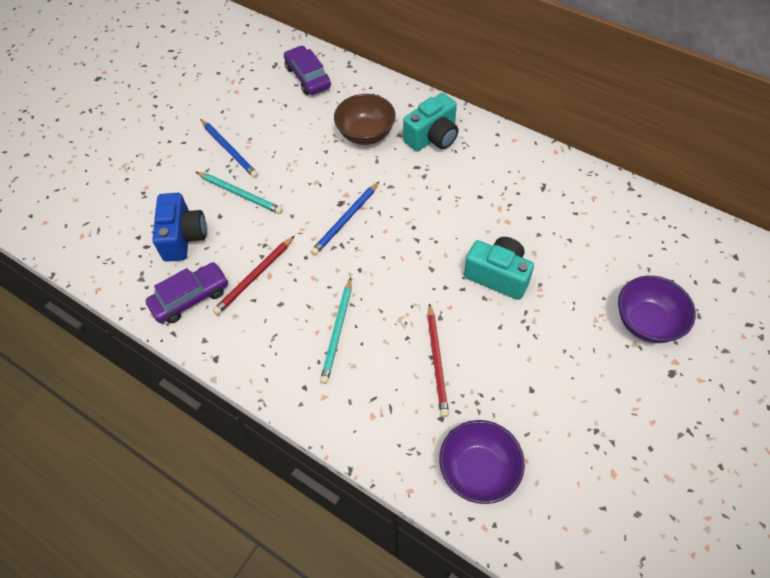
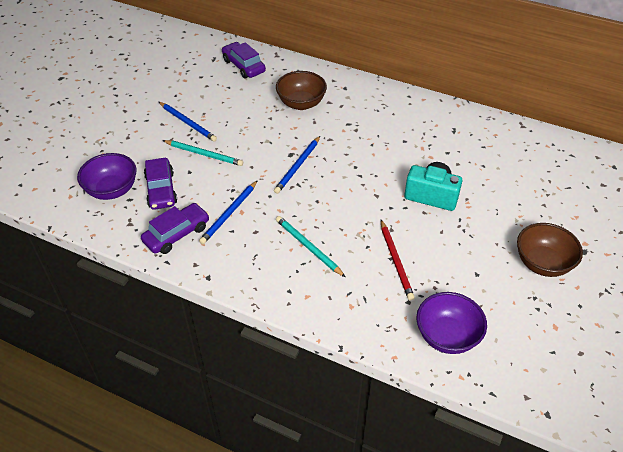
camera: 10 degrees left, 10 degrees down
blue camera [152,193,207,262] -> purple car [144,157,177,210]
red pencil [213,236,294,315] -> blue pencil [199,180,258,244]
turquoise pencil [320,278,352,384] -> turquoise pencil turned 135 degrees clockwise [276,216,345,277]
turquoise camera [403,93,459,151] -> none
purple bowl [618,276,696,343] -> purple bowl moved to [77,153,137,200]
none -> brown bowl [517,223,583,277]

